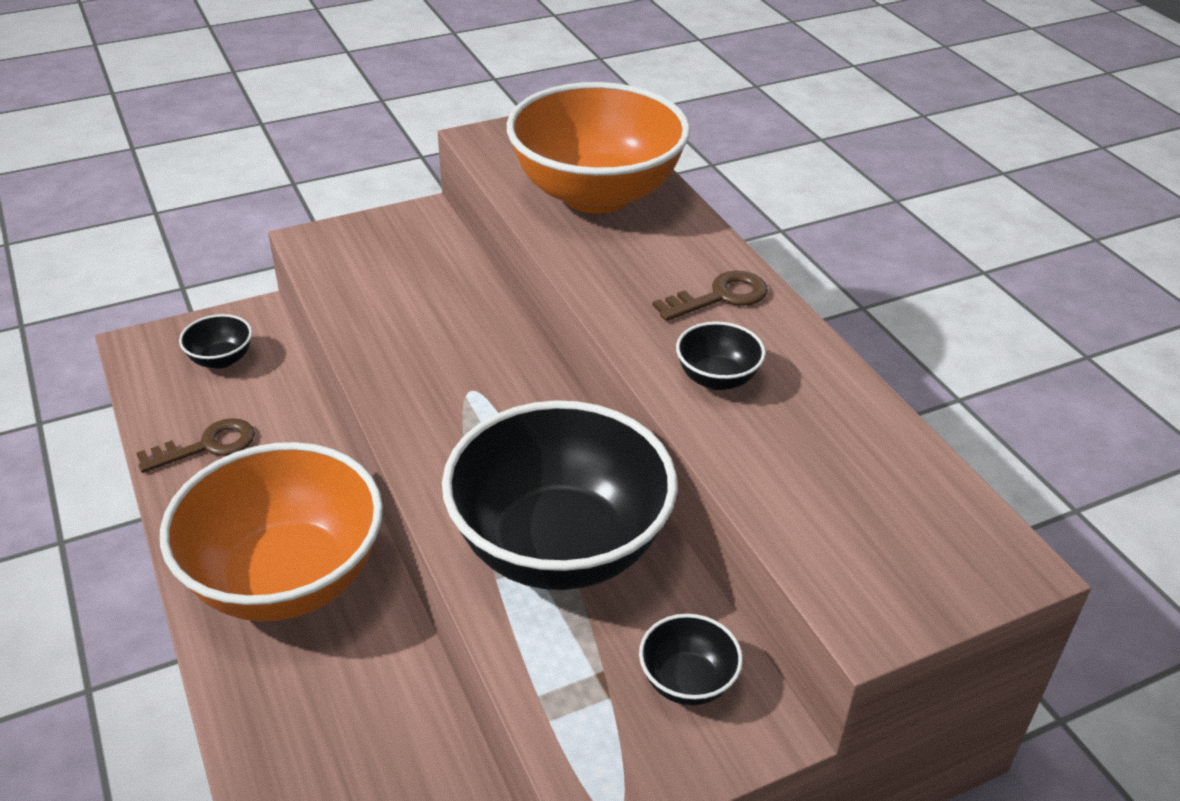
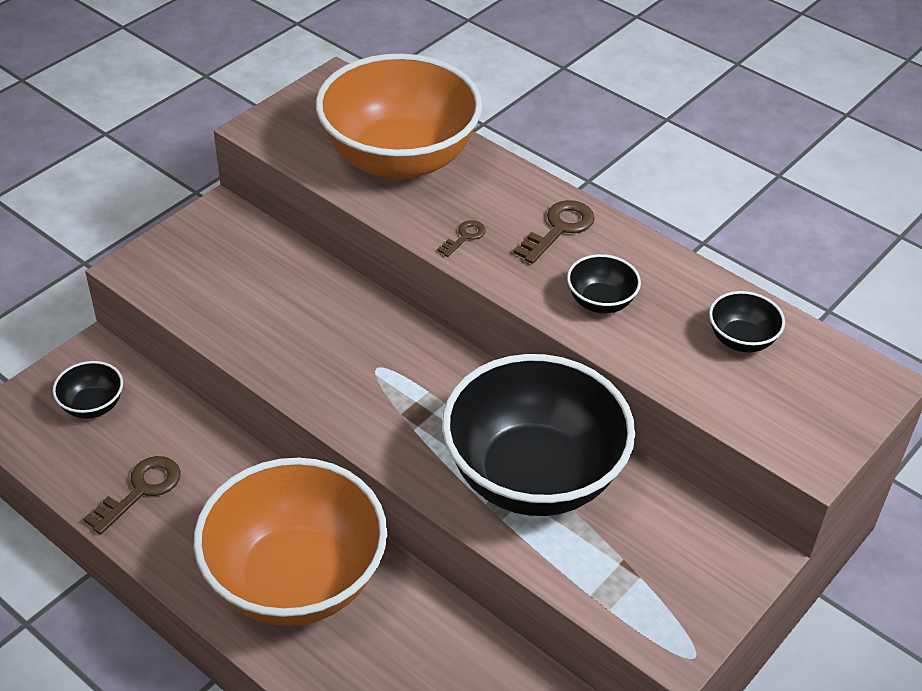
camera: 25 degrees left, 5 degrees up
black bowl [639,614,743,705] -> black bowl moved to [709,291,785,352]
none -> brown key [437,220,486,257]

